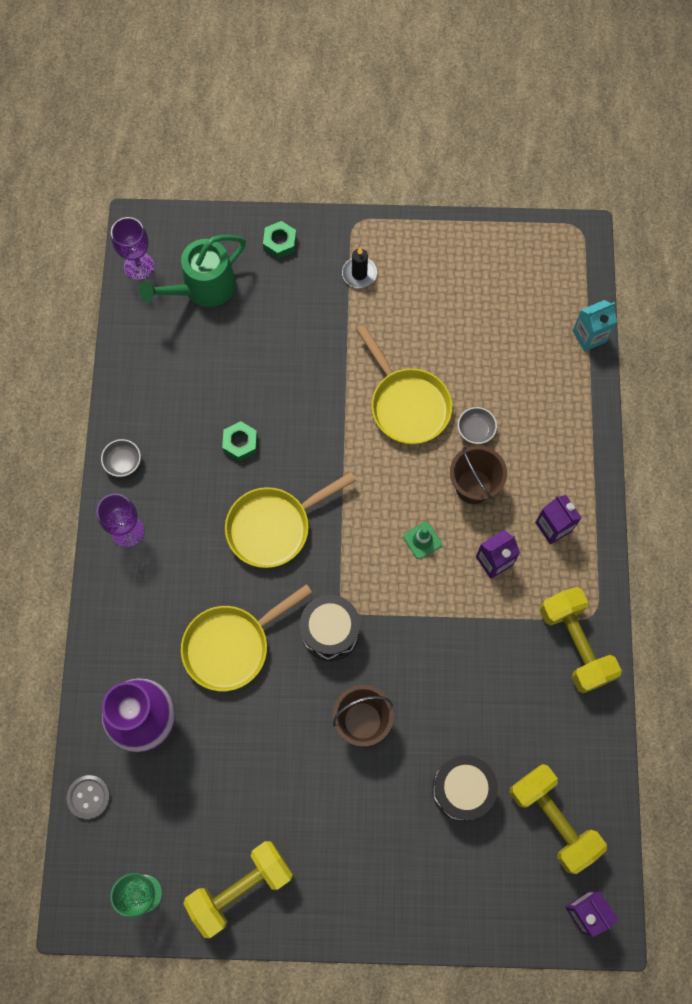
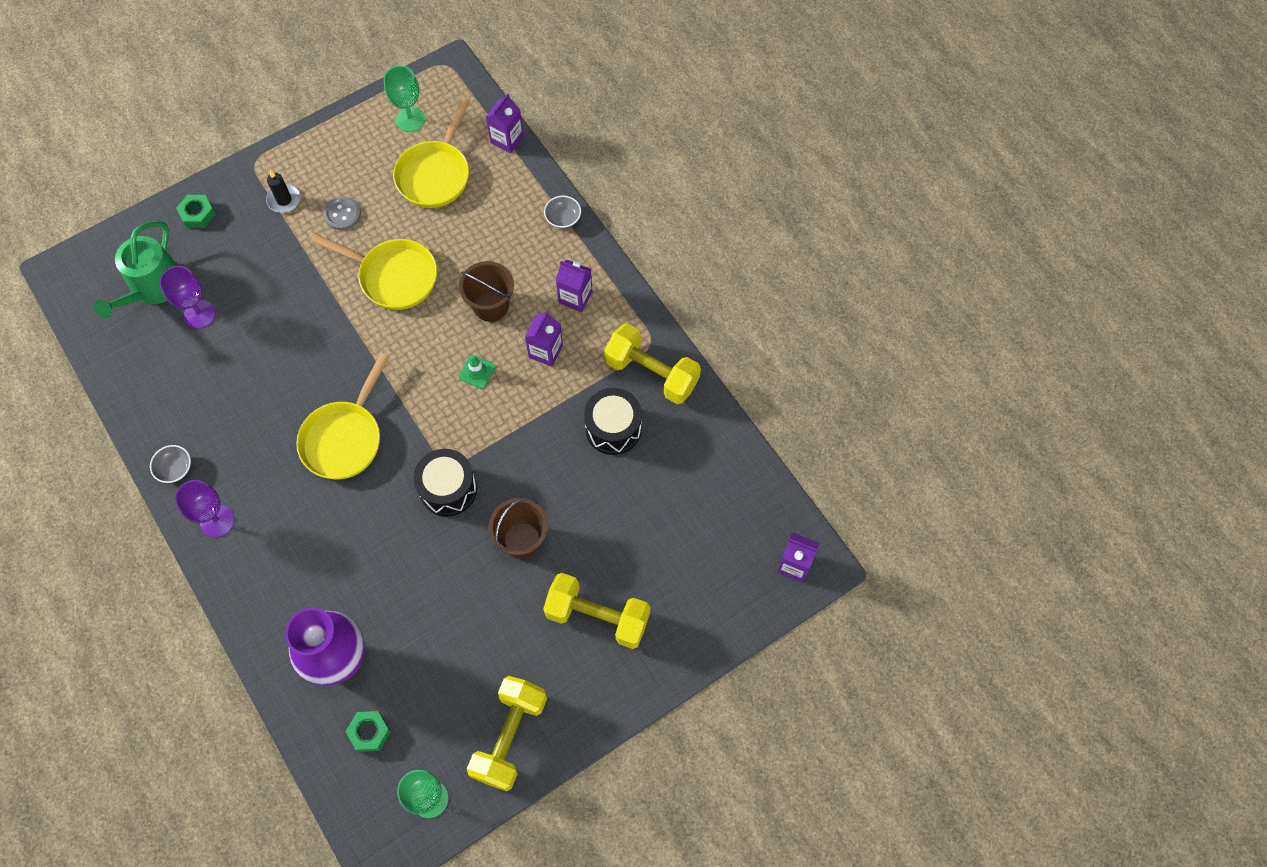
camera: 35 degrees left, 5 degrees down
grey button [67,775,110,819] -> grey button moved to [323,196,361,230]
purple goblet [111,217,155,280] -> purple goblet moved to [159,266,216,329]
yellow pan [181,584,313,691] -> yellow pan moved to [393,97,470,208]
green nut [222,421,258,461] -> green nut moved to [345,711,391,752]
black drum [432,755,498,821] -> black drum moved to [584,388,642,455]
grey bowl [458,407,497,444] -> grey bowl moved to [544,195,581,228]
yellow dumbbell [510,764,607,874] -> yellow dumbbell moved to [543,573,650,649]
turquoise carton [572,300,617,352] -> purple carton [486,94,524,153]
none -> green goblet [384,66,425,132]

